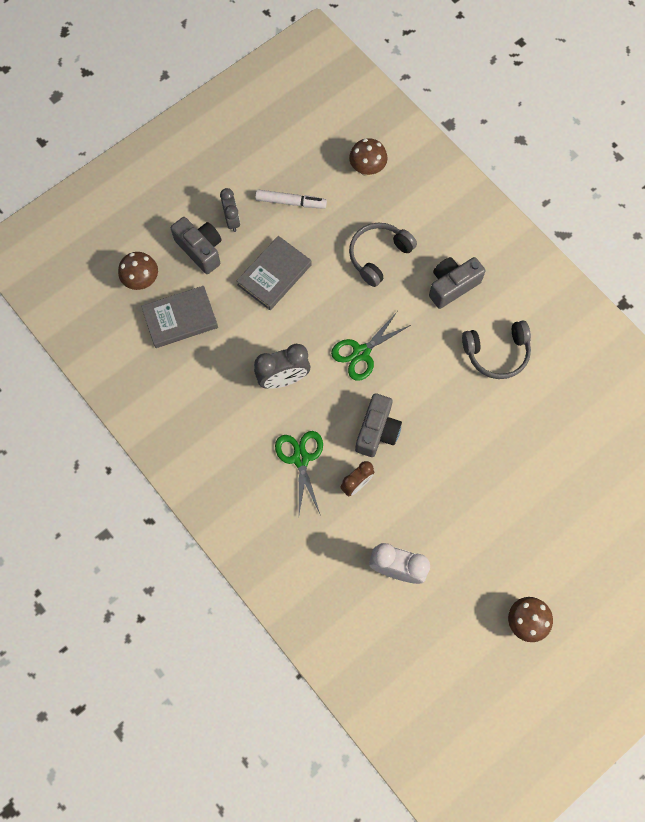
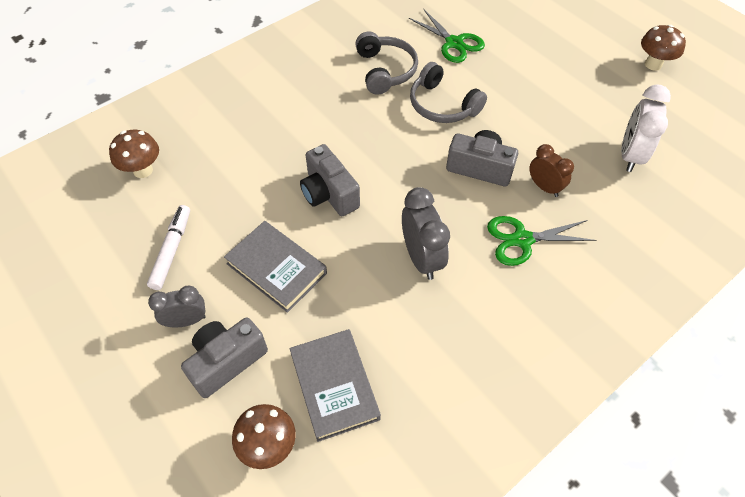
camera: 90 degrees left, 15 degrees down
green scissors [331,312,411,381] -> green scissors moved to [409,9,485,63]
grey headphones [349,223,417,287] -> grey headphones moved to [410,62,487,123]
grey camera [429,257,486,309] -> grey camera moved to [300,144,360,216]

